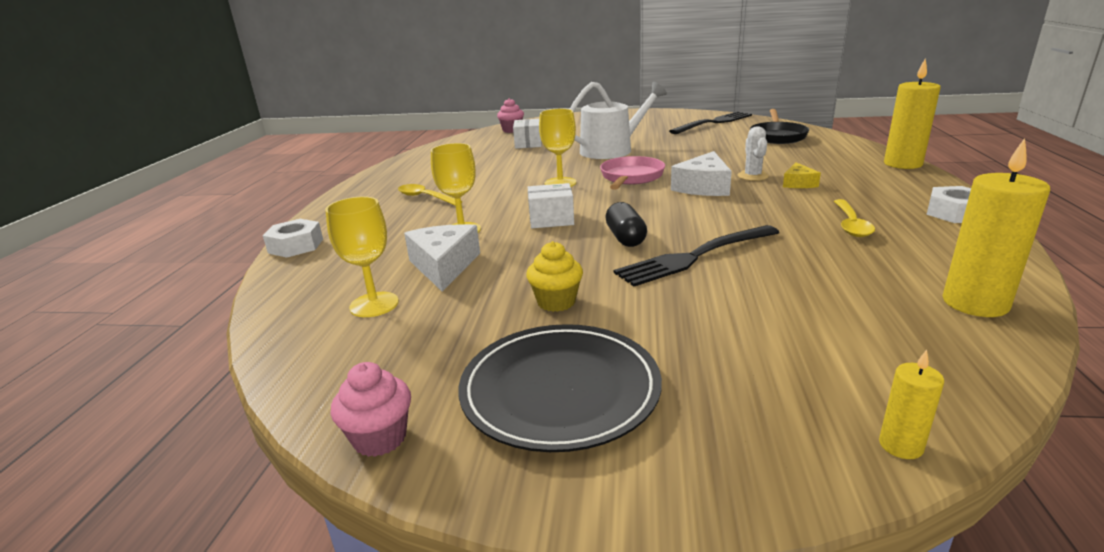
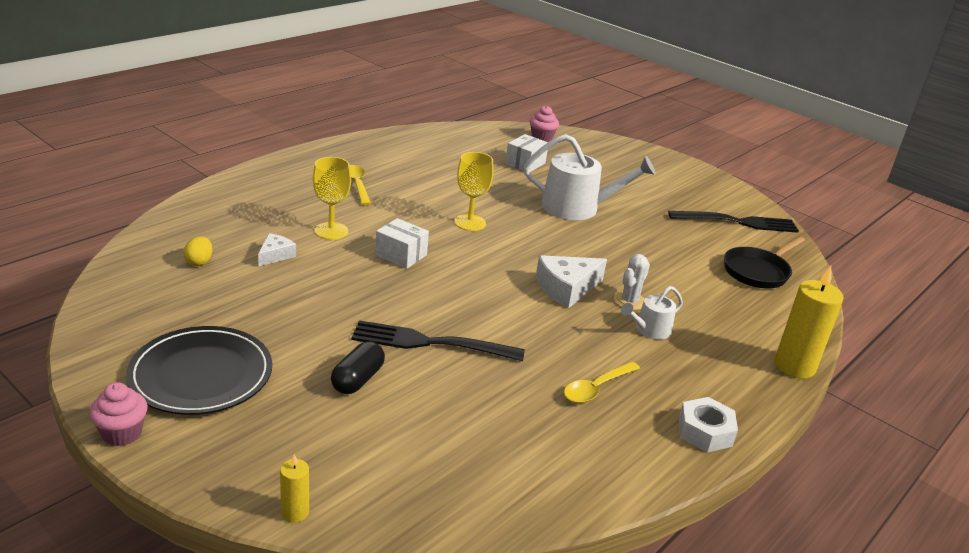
camera: 30 degrees right, 5 degrees up
white nut [263,219,323,258] -> none
yellow goblet [325,197,399,317] -> yellow egg [184,236,212,266]
pink cupcake [331,362,411,457] -> pink cupcake moved to [89,382,148,446]
white cheese [404,224,480,292] -> white cheese [258,233,296,266], size x0.58
yellow cupcake [526,241,583,312] -> none
pink pan [600,156,665,190] -> none
black capsule [605,202,647,247] -> black capsule moved to [331,341,385,394]
yellow cheese [783,162,821,188] -> white watering can [621,286,683,340]
yellow candle [942,138,1050,317] -> none

